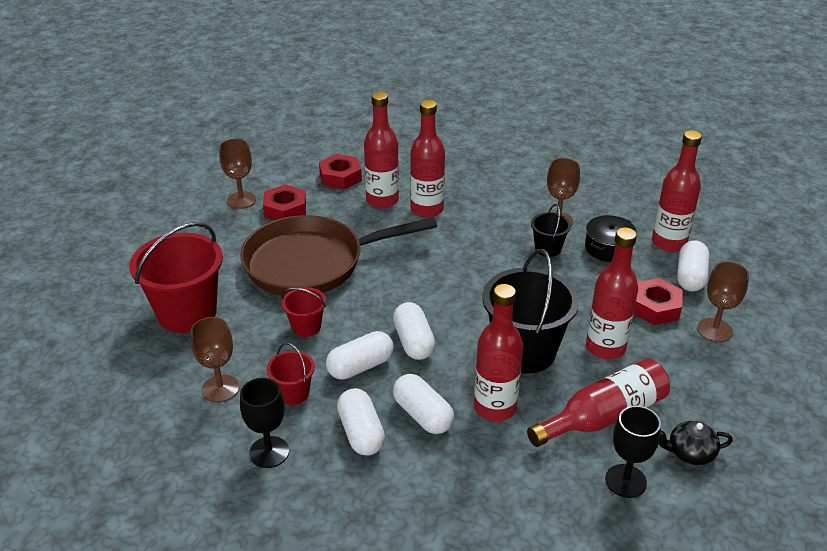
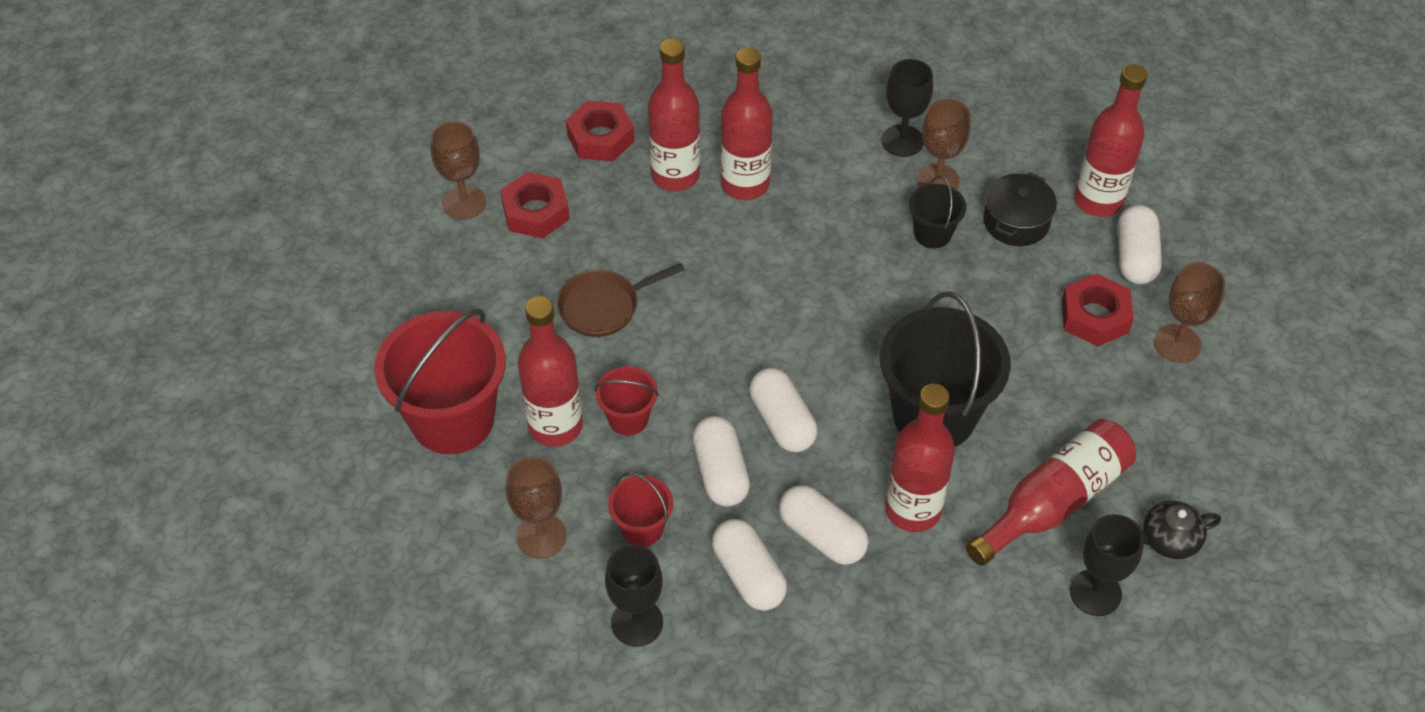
camera: 10 degrees left, 15 degrees up
brown pan [240,215,437,296] -> brown pan [557,263,685,337], size x0.47
white capsule [326,331,394,380] -> white capsule turned 60 degrees counterclockwise [692,416,750,507]
red bottle [586,227,638,359] -> red bottle moved to [518,296,583,447]
none -> black goblet [882,59,933,157]

